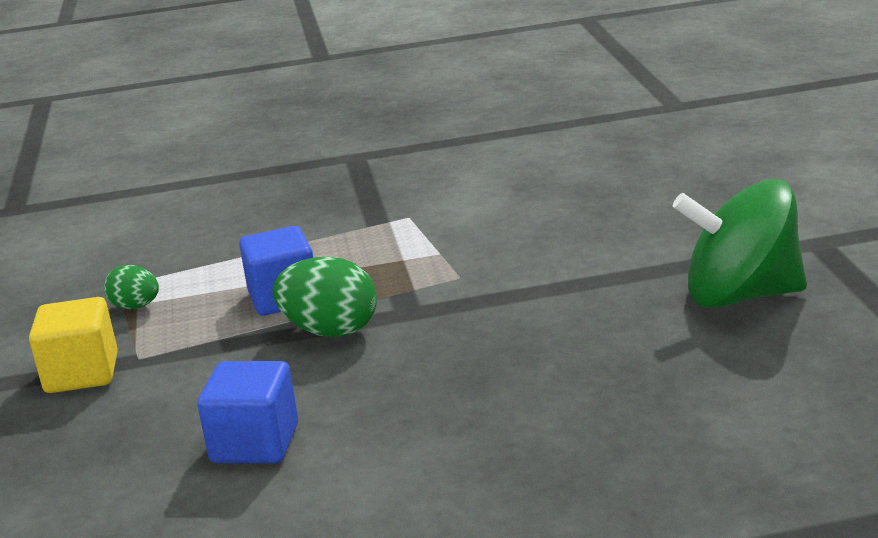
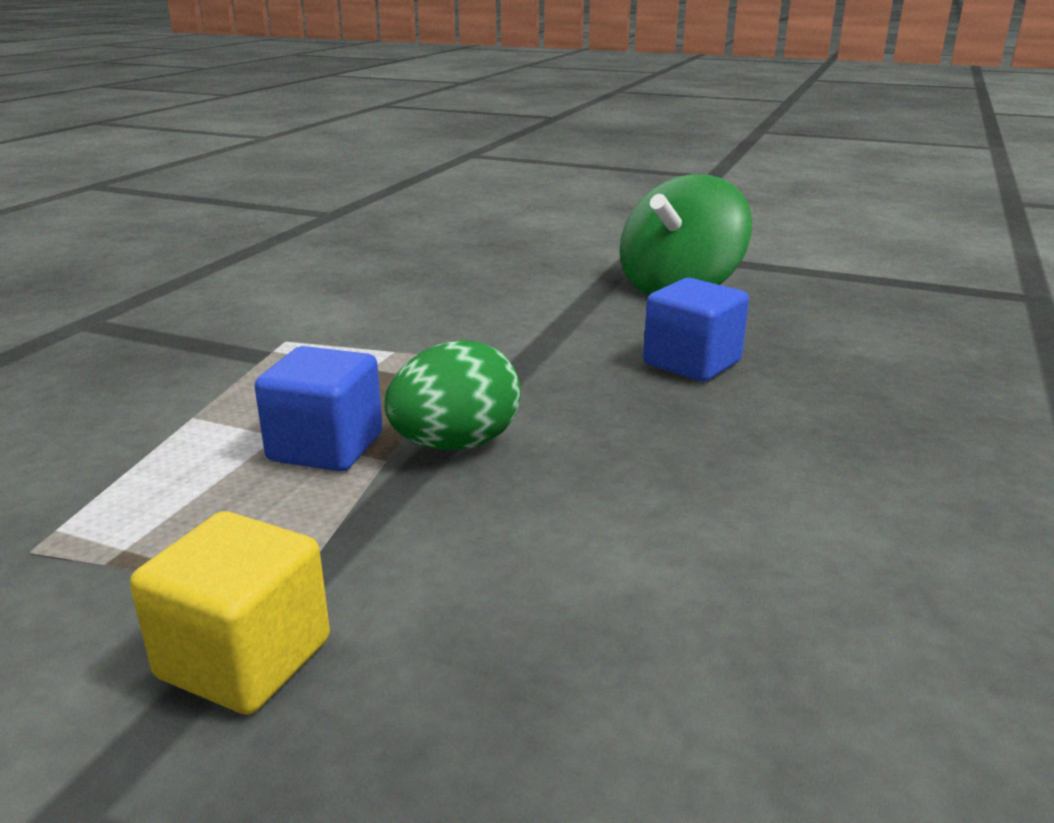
camera: 60 degrees left, 0 degrees up
green egg [104,265,159,309] -> none
blue cube [197,361,298,463] -> blue cube moved to [643,278,749,382]

